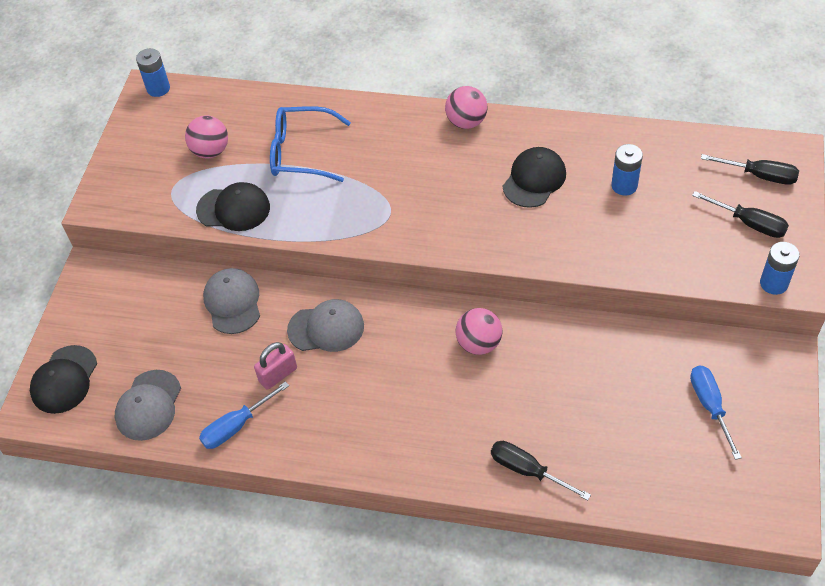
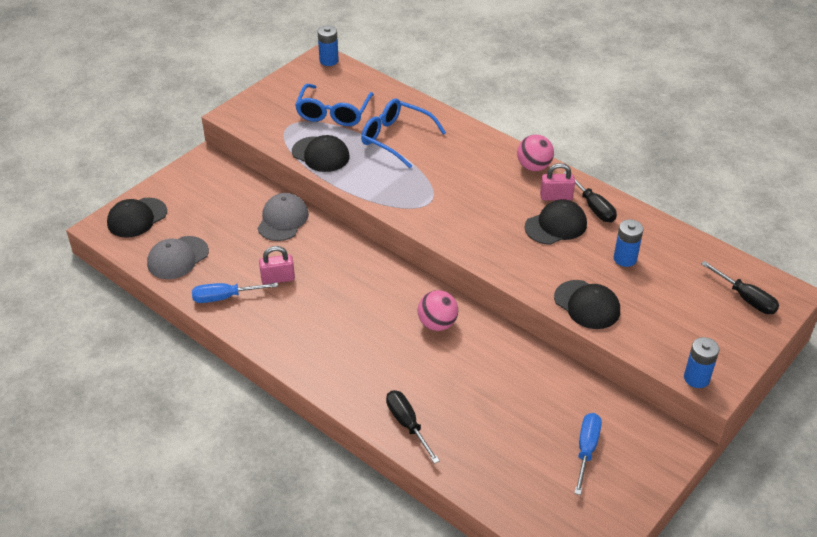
camera: 25 degrees right, 10 degrees down
pink ball [185,115,228,158] -> blue glasses [295,84,374,126]
grey cap [287,299,364,352] -> none
black screwdriver [692,191,789,238] -> black screwdriver moved to [563,171,617,222]
none -> pink padlock [540,163,575,200]
none -> black cap [554,280,620,329]

